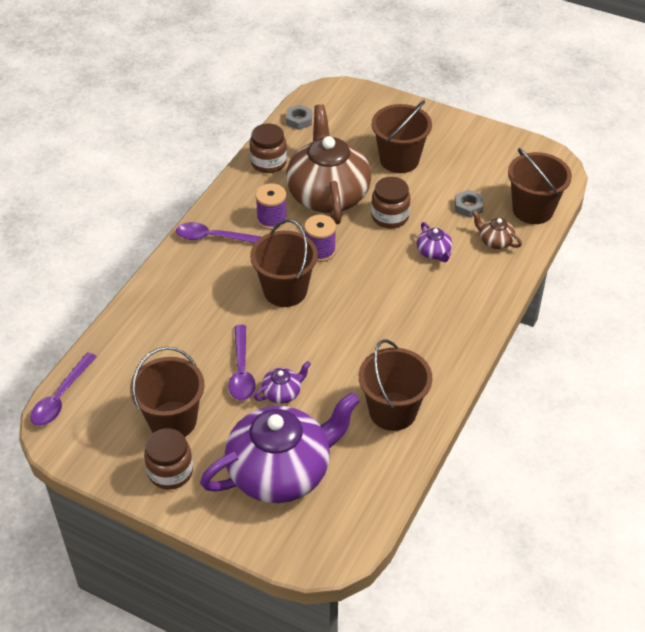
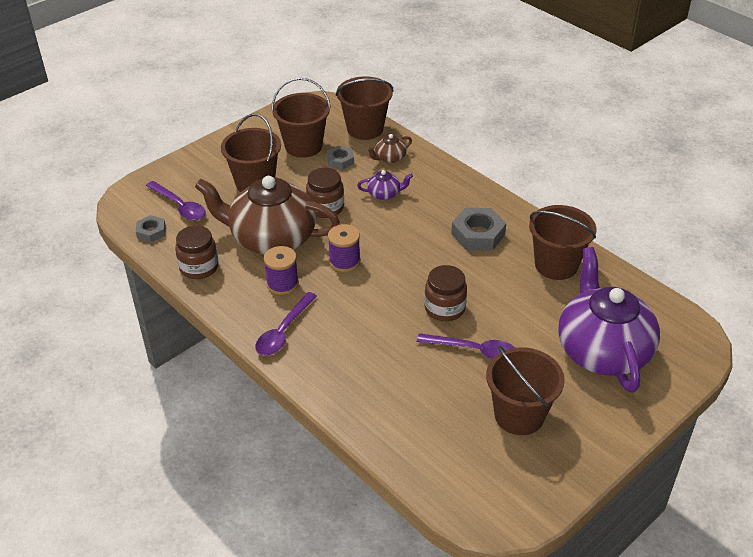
camera: 70 degrees left, 5 degrees down
purple spoon [30,352,97,426] -> purple spoon moved to [146,181,206,220]
brown jar [144,428,193,490] -> brown jar moved to [424,265,467,321]
brown bucket [250,220,318,307] -> brown bucket moved to [271,78,331,158]
purple teapot [254,361,311,404] -> none
none -> grey nut [451,208,506,250]

